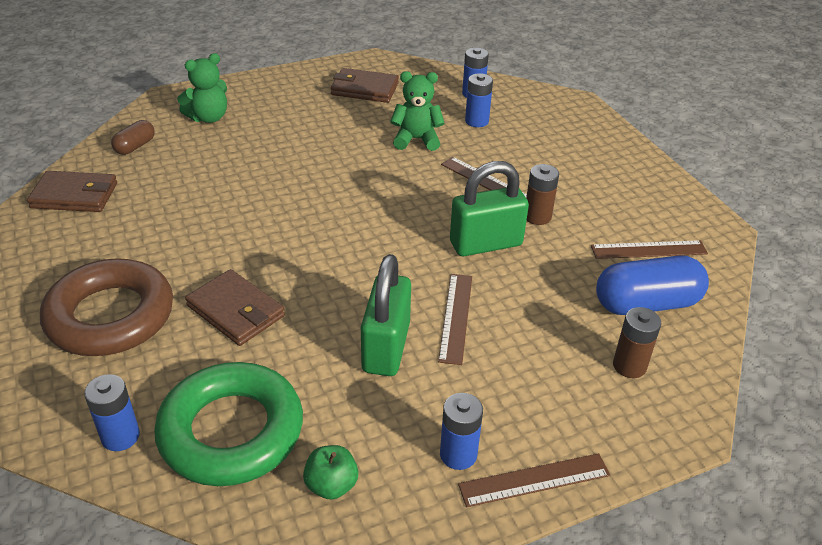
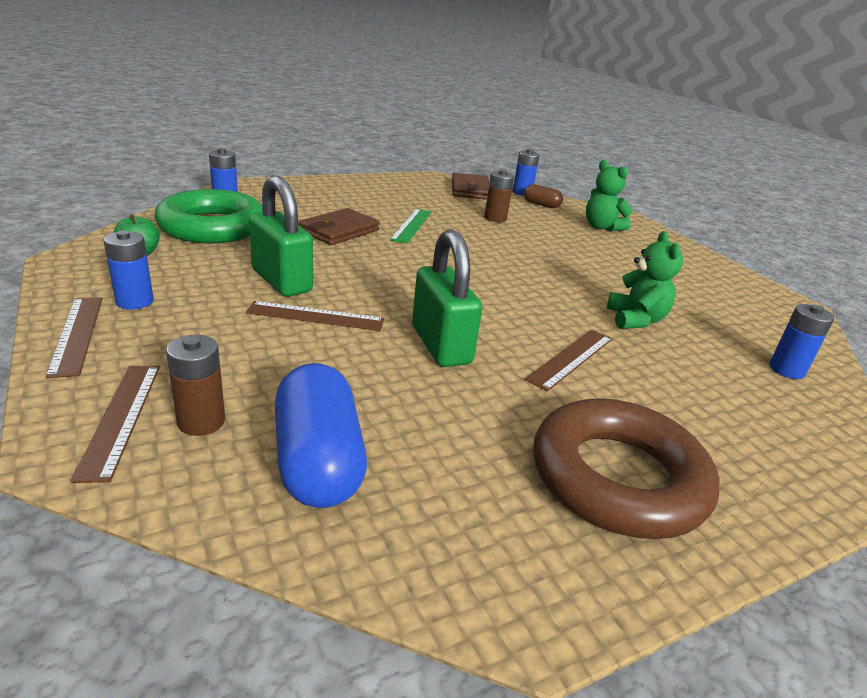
camera: 85 degrees right, 10 degrees down
brown ring [40,258,173,356] -> brown ring moved to [533,398,720,539]
brown wallet [331,68,399,103] -> none
green padlock [361,254,411,376] -> green padlock turned 45 degrees clockwise [249,175,313,297]
blue battery [465,73,493,127] -> blue battery moved to [512,149,540,196]
brown battery [526,164,559,225] -> brown battery moved to [484,170,514,222]
brown ruler [591,240,708,259] -> brown ruler moved to [70,366,160,483]
none -> green ruler [390,209,432,244]

